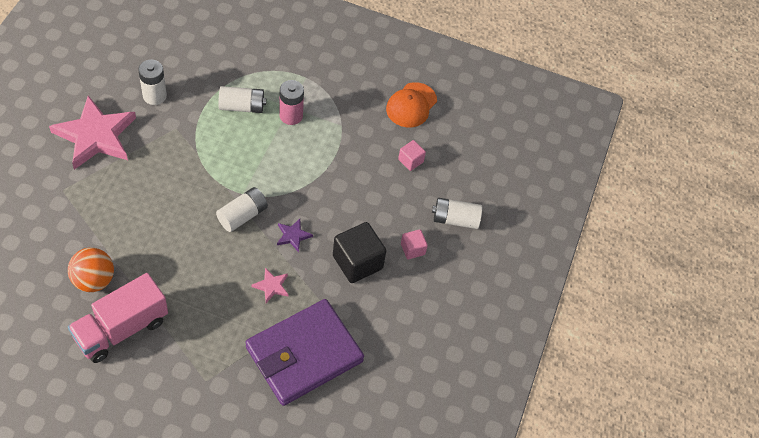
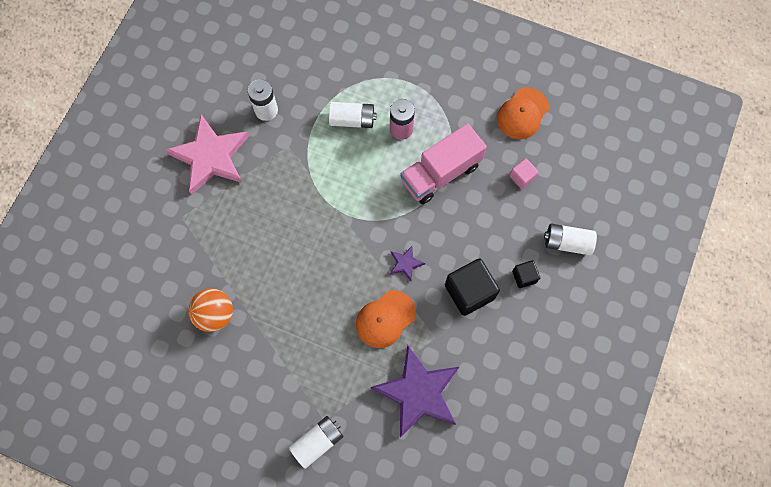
camera: 10 degrees right, 15 degrees up
pink truck [68,273,168,363] -> pink truck moved to [400,123,487,204]
white battery [216,187,268,232] -> white battery moved to [289,416,343,469]
purple wallet [246,299,364,406] -> purple star [371,345,459,438]
pink star [252,268,289,303] -> orange cap [356,290,416,348]
pink cube [401,229,428,259] -> black cube [512,260,540,288]

